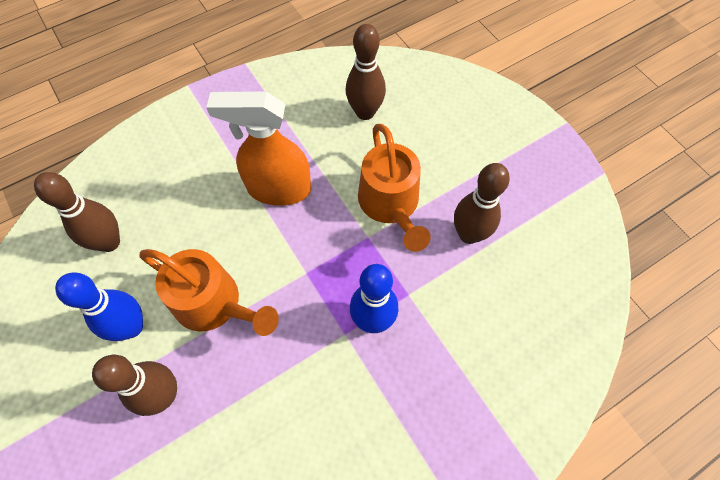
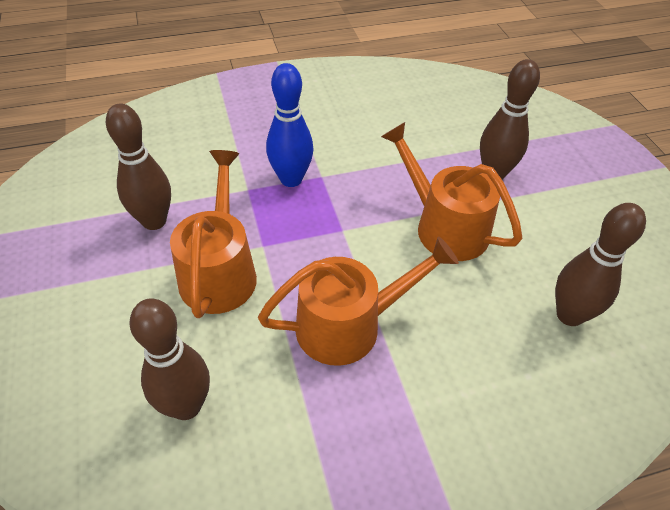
camera: 165 degrees left, 15 degrees down
blue bowling pin [55,273,143,341] -> none
orange spray bottle [206,91,311,206] -> orange watering can [258,236,459,366]

